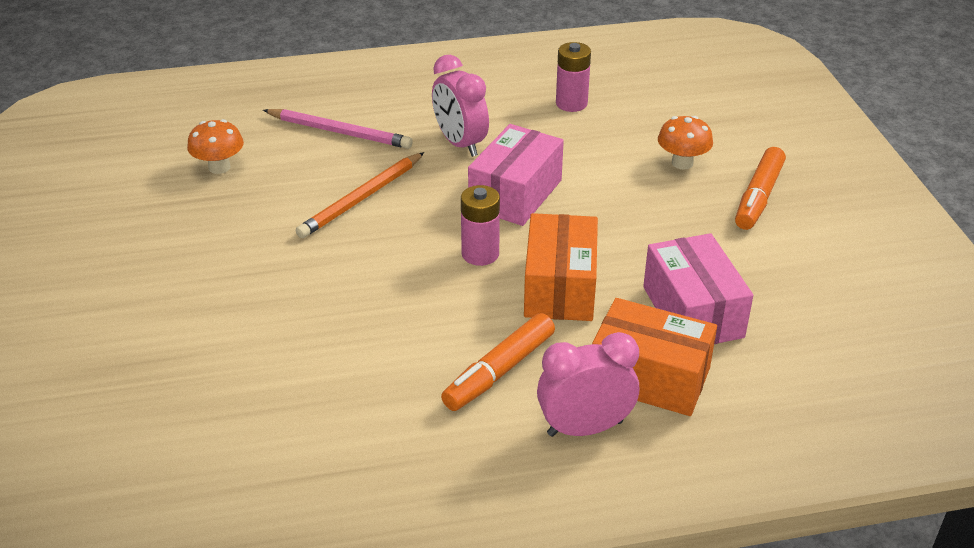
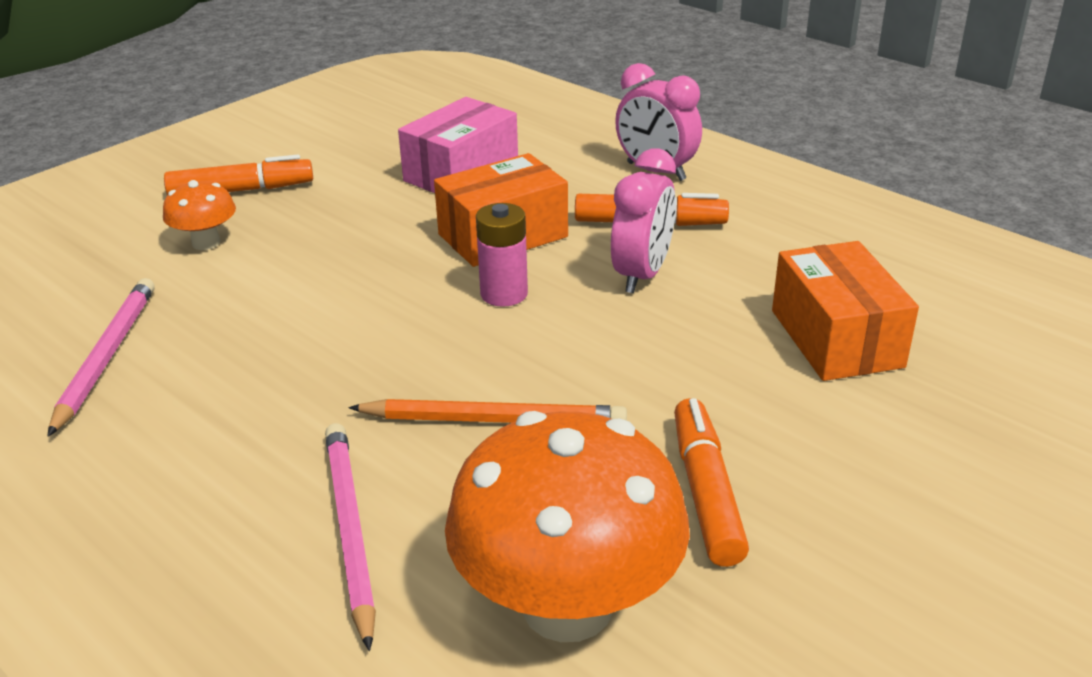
camera: 125 degrees left, 5 degrees down
orange mushroom [187,119,244,174] -> orange mushroom [445,411,690,642], size x2.13
pink clock [432,55,489,157] -> pink clock moved to [611,148,676,293]
pink box [468,124,564,226] -> none
pink battery [556,42,591,112] -> pink pencil [47,278,154,437]
orange box [592,298,717,416] -> orange box moved to [772,241,919,381]
none -> orange marker [674,398,749,567]

